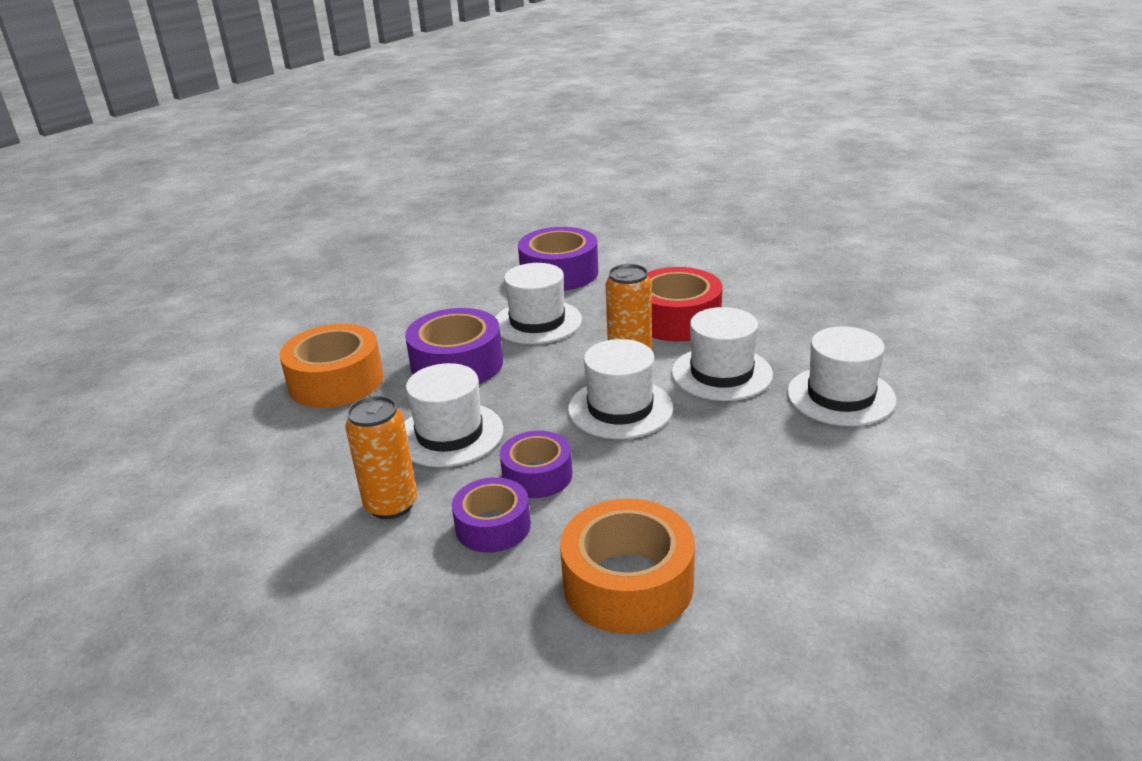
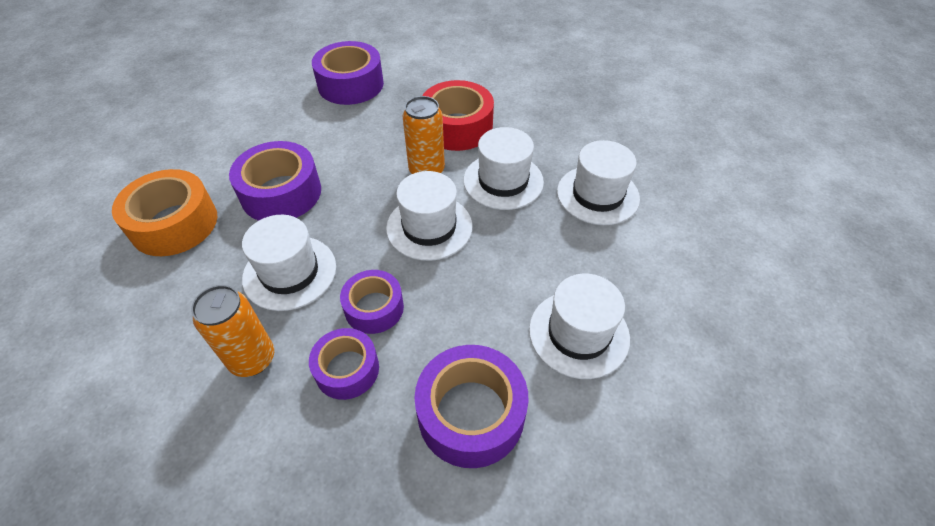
camera: 15 degrees left, 20 degrees up
white hat [495,263,582,344] -> white hat moved to [529,274,630,379]
orange tape [560,499,695,634] -> purple tape [414,345,529,468]

